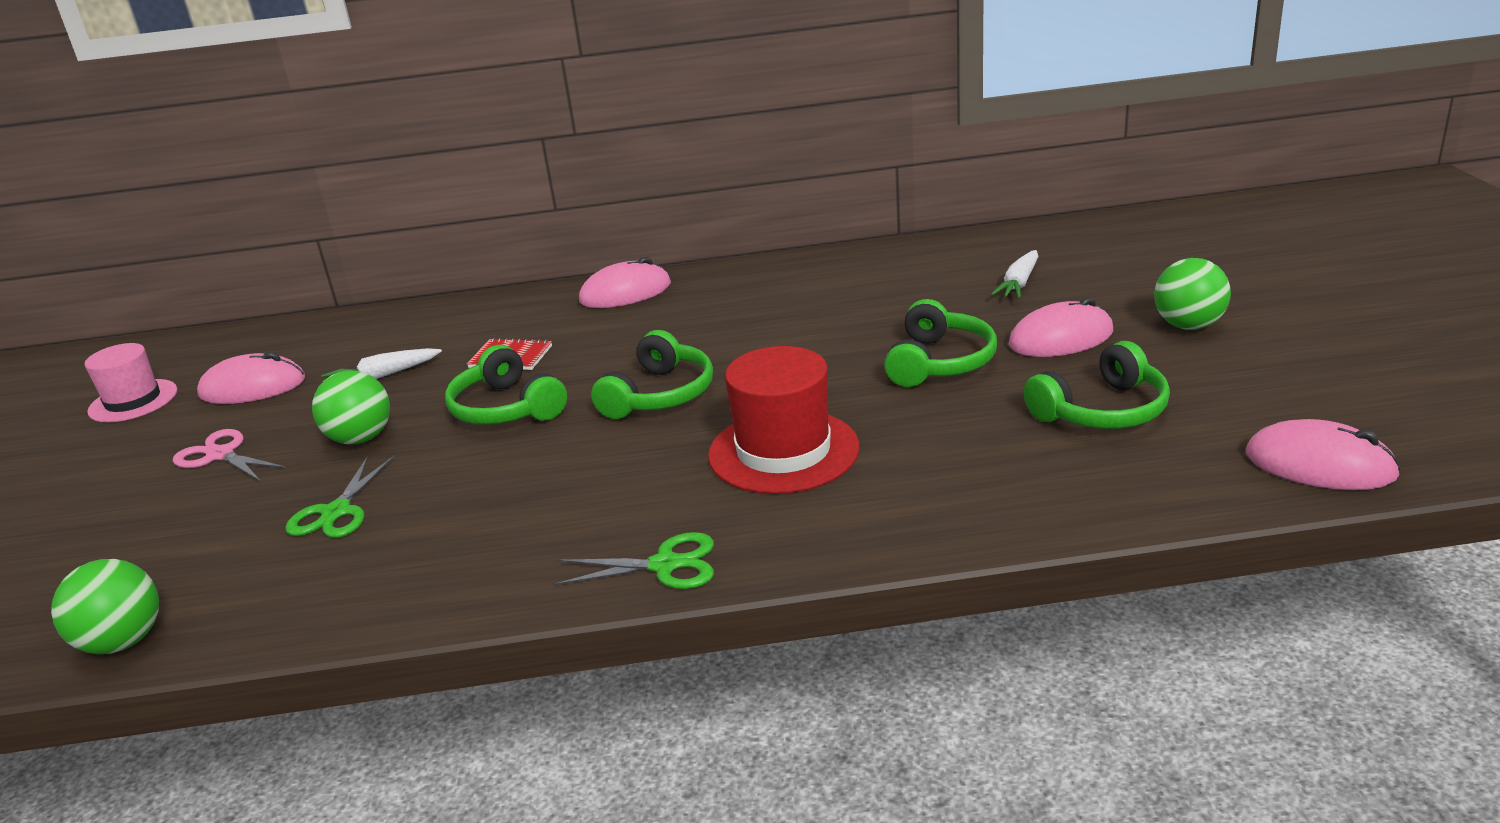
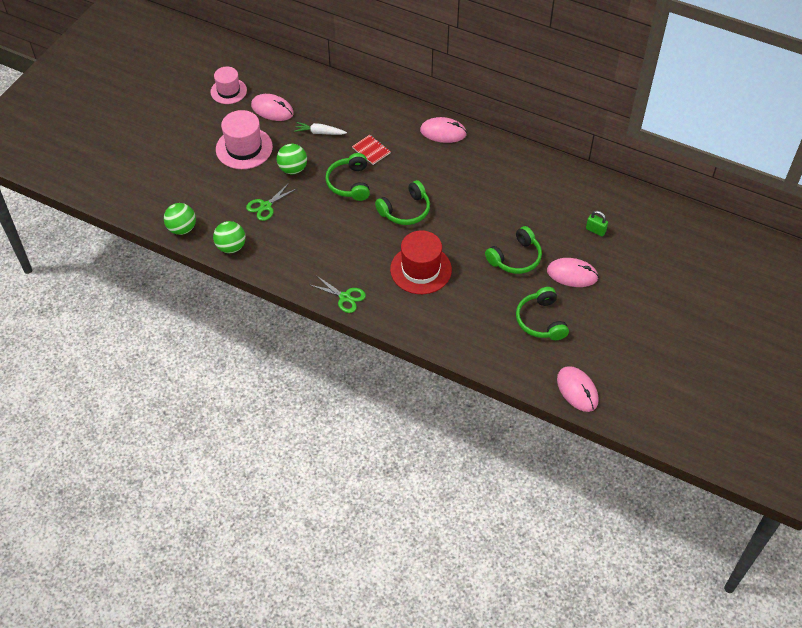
camera: 30 degrees right, 25 degrees up
pink scissors [173,429,287,482] -> pink hat [216,110,273,169]
white carrot [991,250,1038,298] -> green padlock [586,211,608,236]
green headphones [1024,341,1170,429] -> green headphones turned 75 degrees clockwise [516,287,569,340]
green ball [1154,258,1231,330] -> green ball moved to [213,221,246,253]

